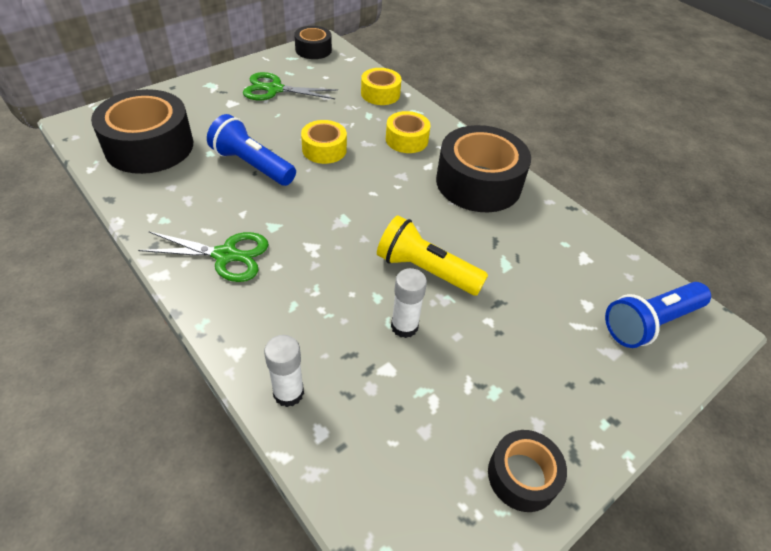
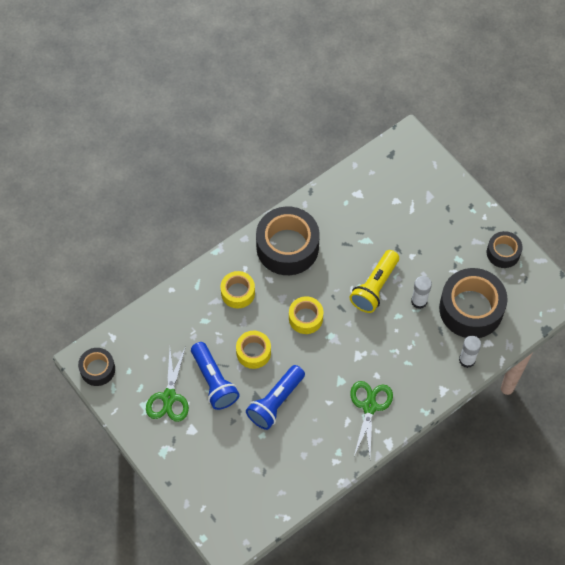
camera: 85 degrees left, 15 degrees up
black tape [91,89,193,174] -> black tape moved to [439,268,508,338]
yellow tape [361,68,401,105] -> yellow tape moved to [289,296,323,334]
blue flashlight [605,282,711,348] -> blue flashlight moved to [191,342,240,410]

